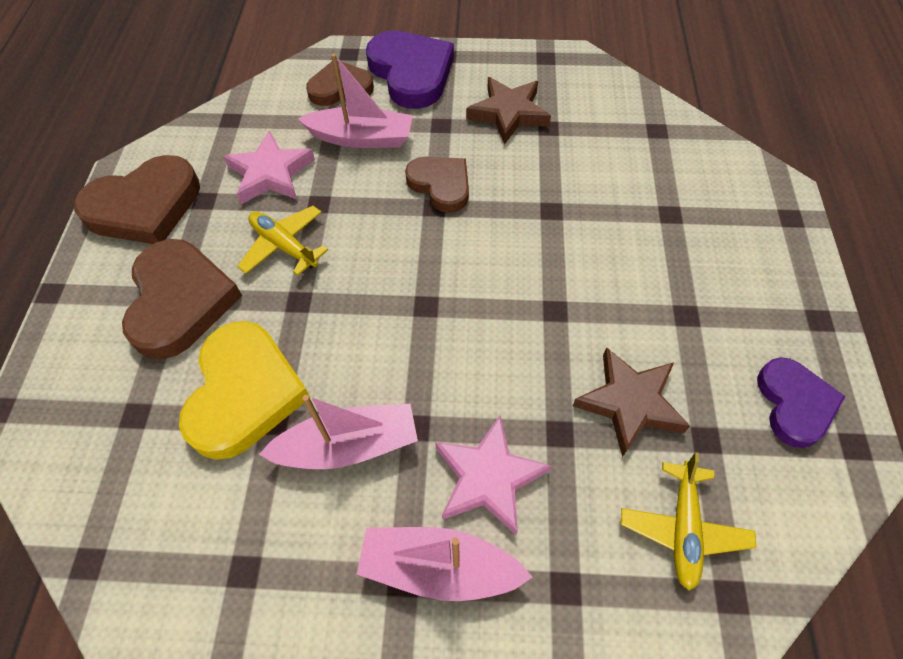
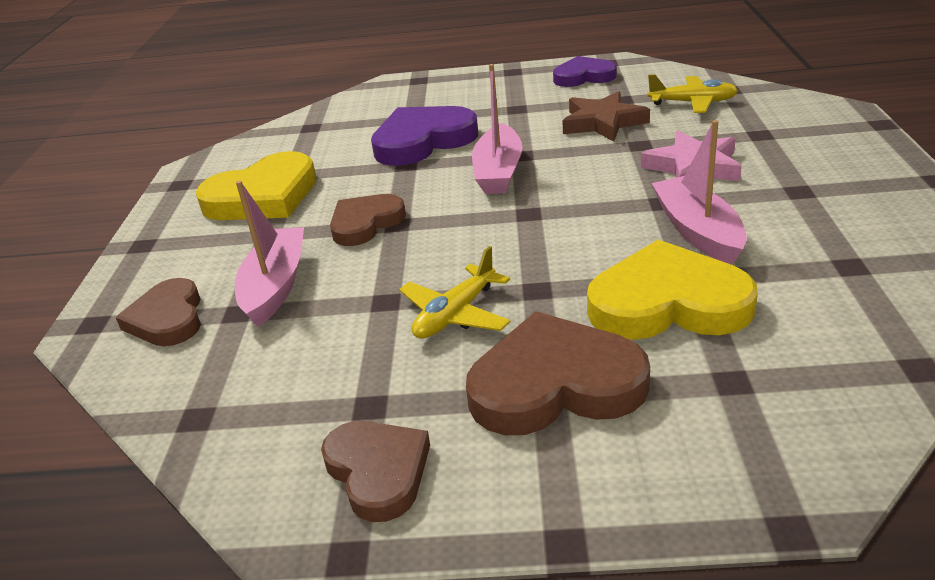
camera: 90 degrees left, 25 degrees down
brown heart [74,155,200,244] -> brown heart [321,421,430,522], size x0.64
pink star [223,130,315,204] -> none
pink boat [357,527,532,601] -> pink boat moved to [472,64,523,194]
purple heart [366,31,454,109] -> purple heart moved to [371,106,478,166]
brown star [466,77,551,145] -> yellow heart [196,151,317,220]

